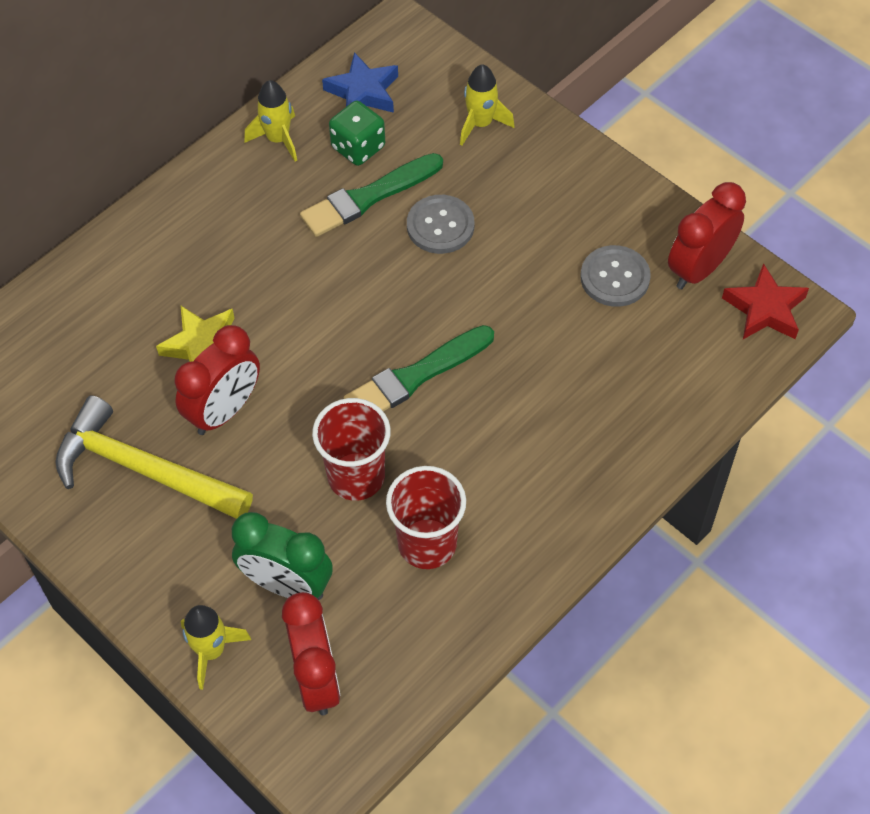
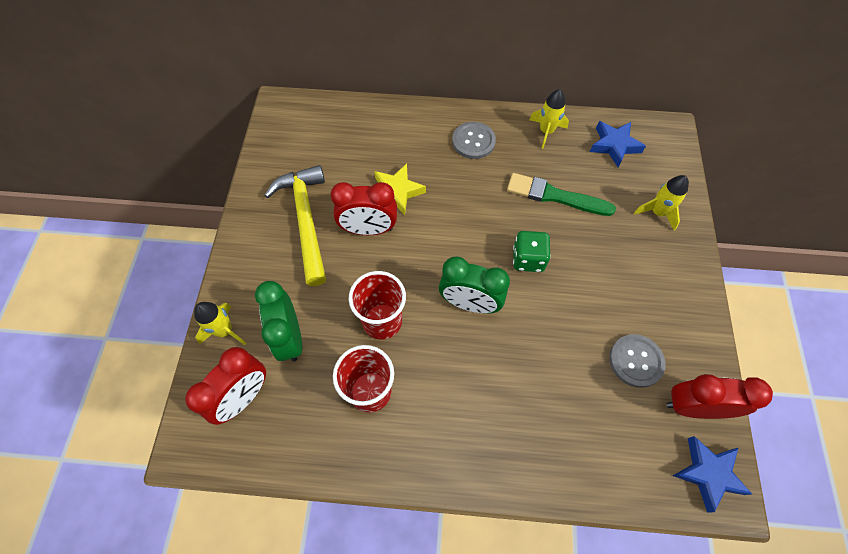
camera: 50 degrees right, 5 degrees up
green dice [329,101,385,166] -> green dice moved to [513,231,551,272]
green brush [344,325,494,412] -> green clock [439,257,510,314]
grey button [407,195,474,254] -> grey button moved to [452,122,496,159]
red star [722,263,809,339] -> blue star [673,436,752,513]

